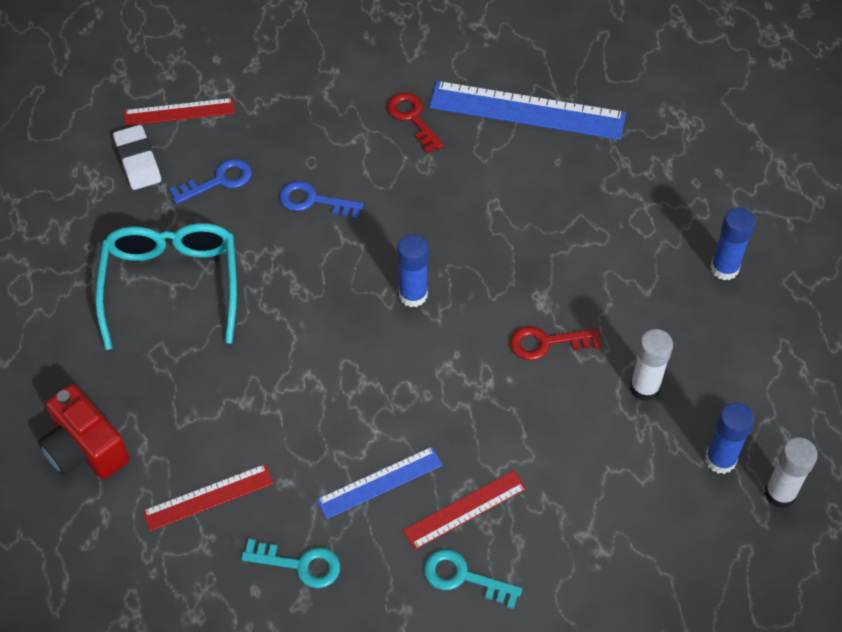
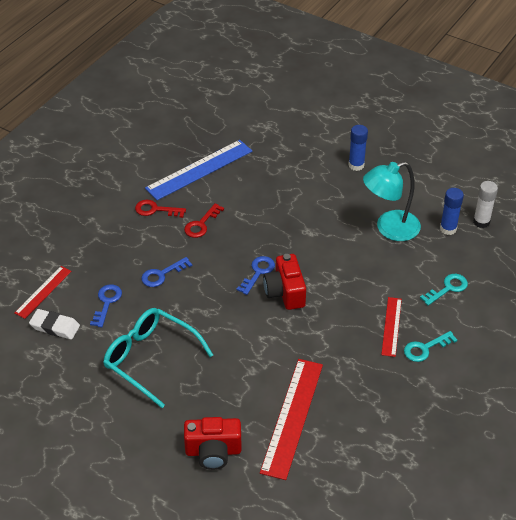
camera: 50 degrees left, 10 degrees down
red ruler [143,464,274,531] -> red ruler [260,359,323,480], size x1.77
turquoise key [241,539,340,588] -> turquoise key moved to [420,274,468,306]
blue ruler [317,447,443,519] -> none
blue glue stick [397,234,429,307] -> blue key [236,256,275,295]
red key [510,326,601,360] -> red key moved to [184,203,224,238]
white glue stick [630,329,673,401] -> turquoise lamp [363,162,421,241]
none -> red camera [263,254,306,310]

